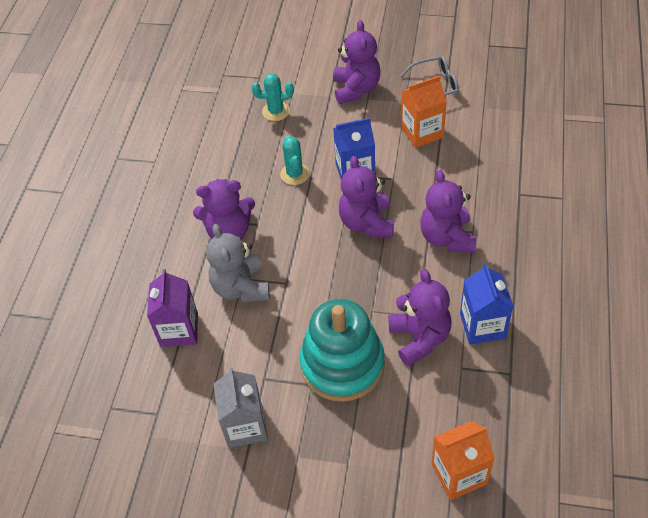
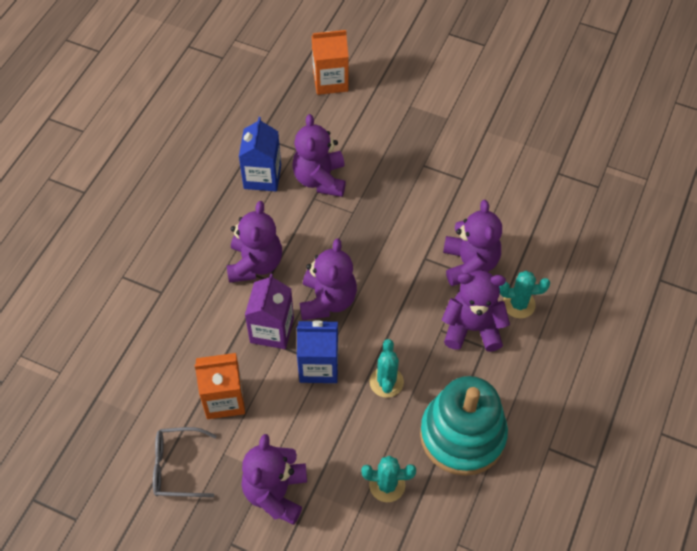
camera: 170 degrees left, 5 degrees up
purple carton [147,269,198,347] -> purple carton moved to [245,274,294,349]
grey teddy bear [206,224,270,303] -> purple teddy bear [443,200,502,286]
grey carton [213,367,268,448] -> none
turquoise stacking toy [299,299,385,402] -> turquoise stacking toy moved to [420,376,508,476]
none -> turquoise cactus [499,271,550,318]

